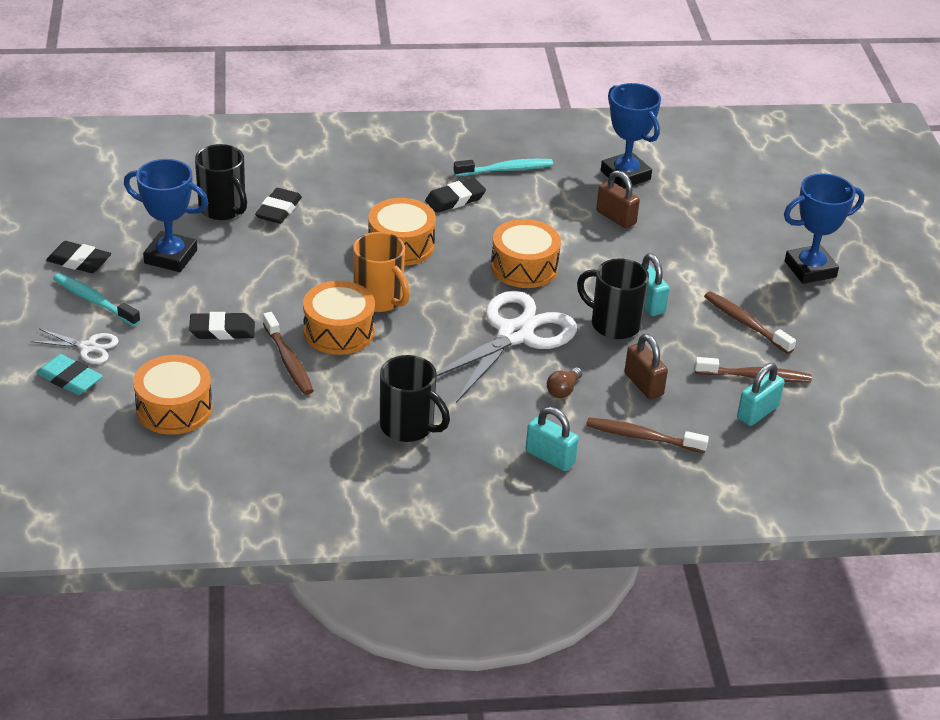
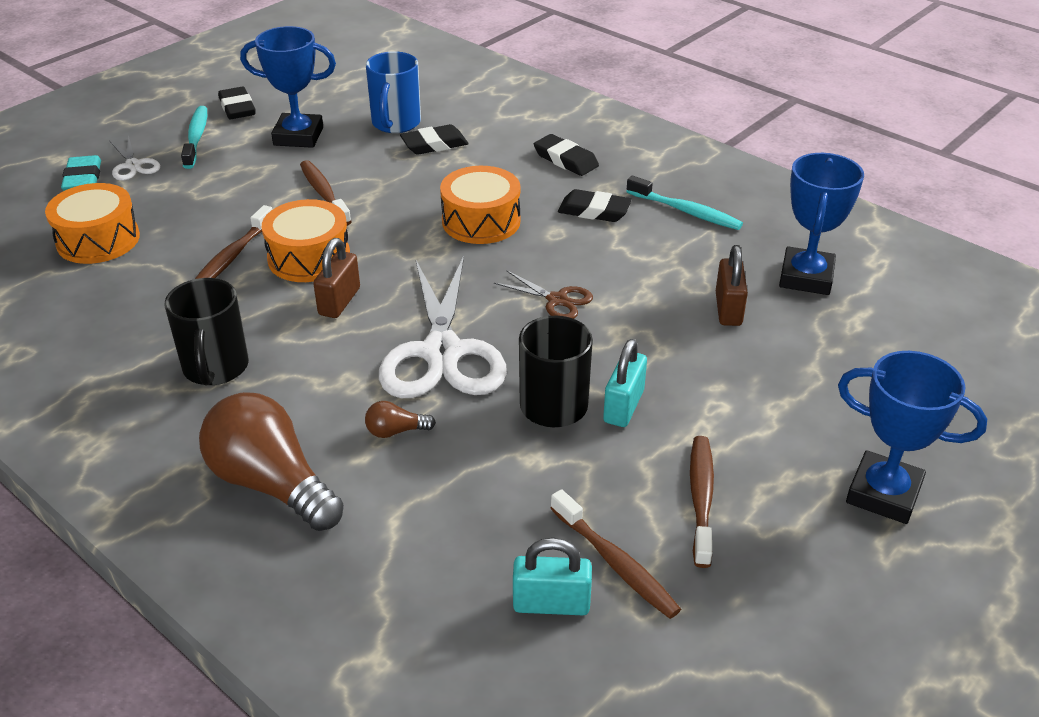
camera: 50 degrees right, 0 degrees up
blue trophy [124,159,208,272] -> blue trophy turned 60 degrees counterclockwise [240,26,336,148]
black eraser [189,312,255,340] -> black eraser moved to [534,134,599,176]
black mug [195,144,247,220] -> blue mug [366,51,421,133]
orange mug [353,232,410,312] -> none
white scissors [436,291,577,403] -> white scissors turned 90 degrees clockwise [379,256,507,398]
orange drum [491,219,561,288] -> brown scissors [494,270,593,319]
turquoise padlock [526,407,579,471] -> brown light bulb [199,392,344,531]
brown toothbrush [586,417,709,453] -> brown toothbrush moved to [300,160,352,226]
brown padlock [624,334,668,399] -> brown padlock moved to [313,238,360,318]

